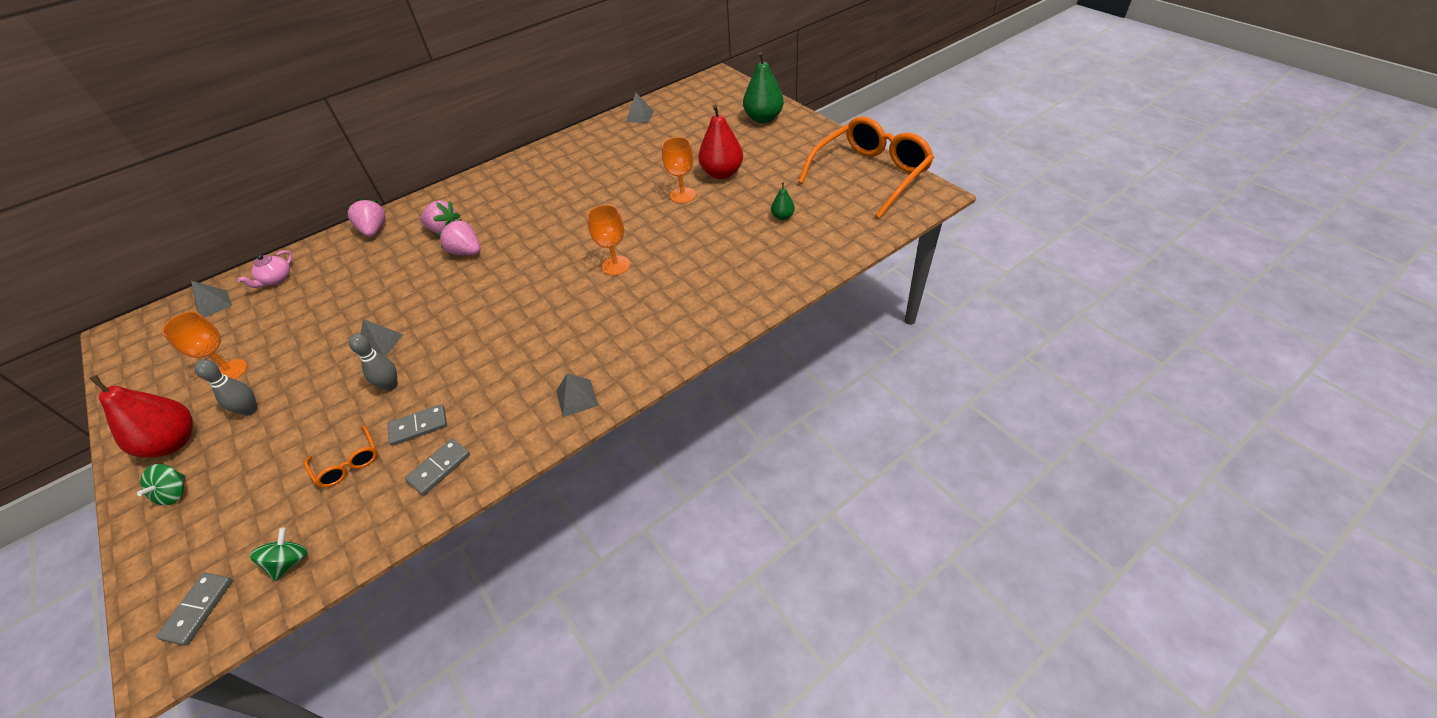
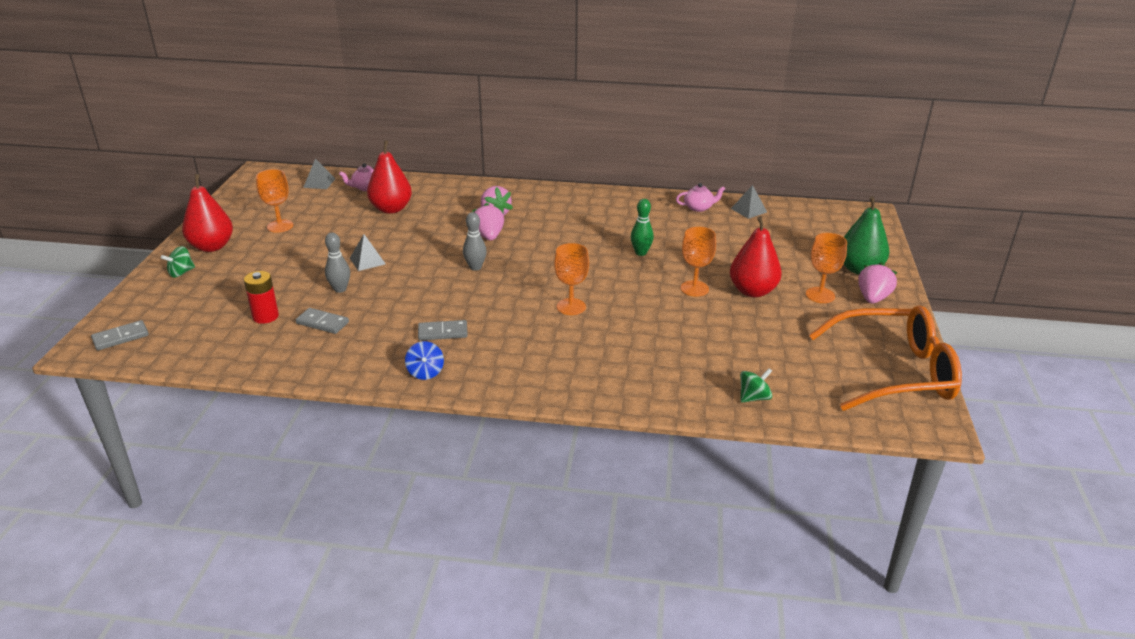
camera: 40 degrees right, 15 degrees down
grey bowling pin [194,360,258,416] -> grey bowling pin moved to [463,212,487,271]
green spinning top [250,528,307,581] -> green spinning top moved to [740,368,772,403]
orange glasses [304,426,378,488] -> red battery [244,271,279,324]
pink strawberry [347,198,385,237] -> pink strawberry moved to [858,262,897,304]
grey domino [405,439,470,496] -> grey domino moved to [418,320,468,341]
grey pyramid [556,373,598,417] -> blue spinning top [405,341,444,380]
green pear [771,182,795,220] -> none
none -> red pear [367,140,412,214]
none -> green bowling pin [631,199,654,256]
none -> pink teapot [676,183,725,212]
none -> orange goblet [806,233,847,303]

